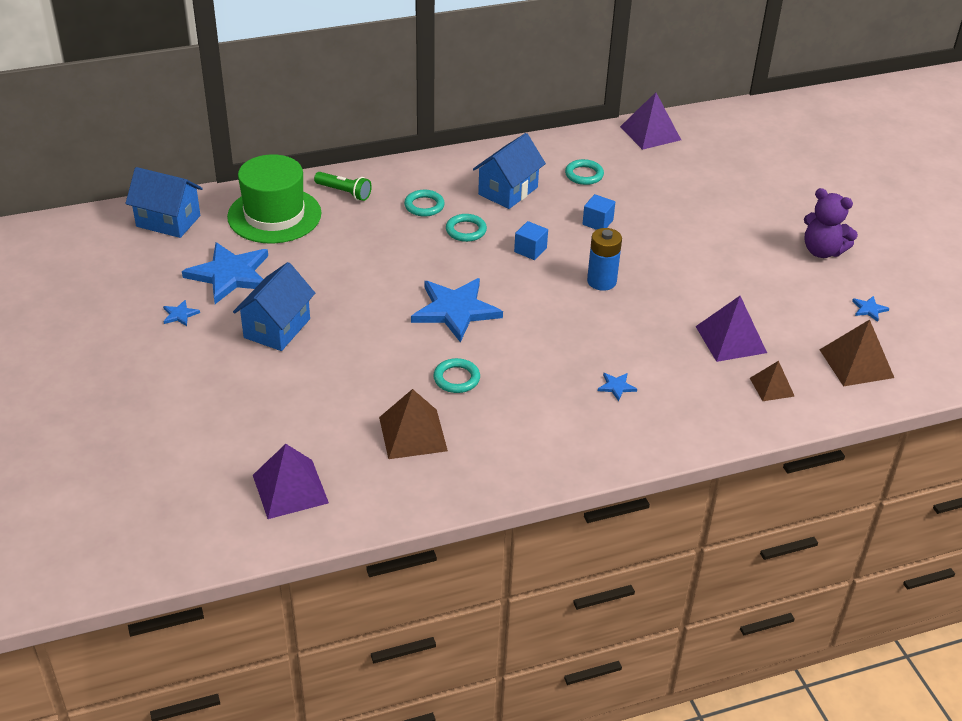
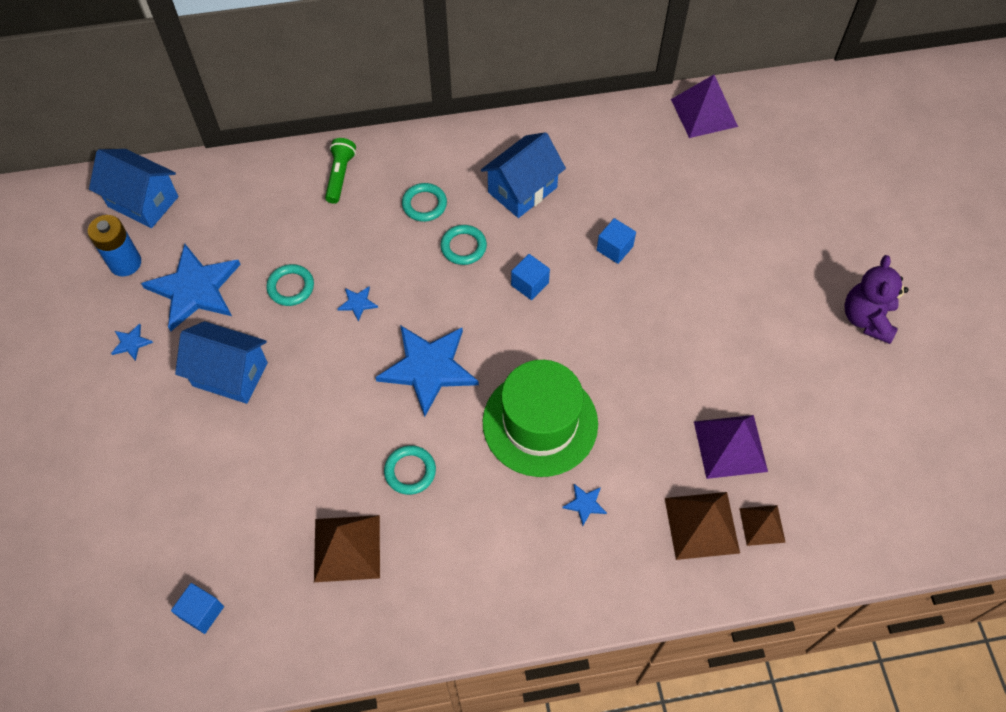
camera: 10 degrees right, 20 degrees up
green hat [227,154,321,244] -> green hat moved to [483,360,598,477]
blue house [233,262,315,351] -> blue house turned 75 degrees clockwise [175,321,268,404]
purple pyramid [253,444,329,519] -> blue cube [171,583,224,634]
green flashlight [314,172,372,201] -> green flashlight turned 120 degrees counterclockwise [325,138,356,204]
turquoise ring [565,159,604,185] -> turquoise ring moved to [266,264,314,306]
blue battery [587,228,622,291] -> blue battery moved to [88,215,141,276]
purple teddy bear [804,188,858,258] -> purple teddy bear turned 60 degrees clockwise [844,255,908,344]
brown pyramid [820,320,894,386] -> brown pyramid moved to [665,492,740,560]
blue star [852,296,889,322] -> blue star moved to [338,286,378,321]

